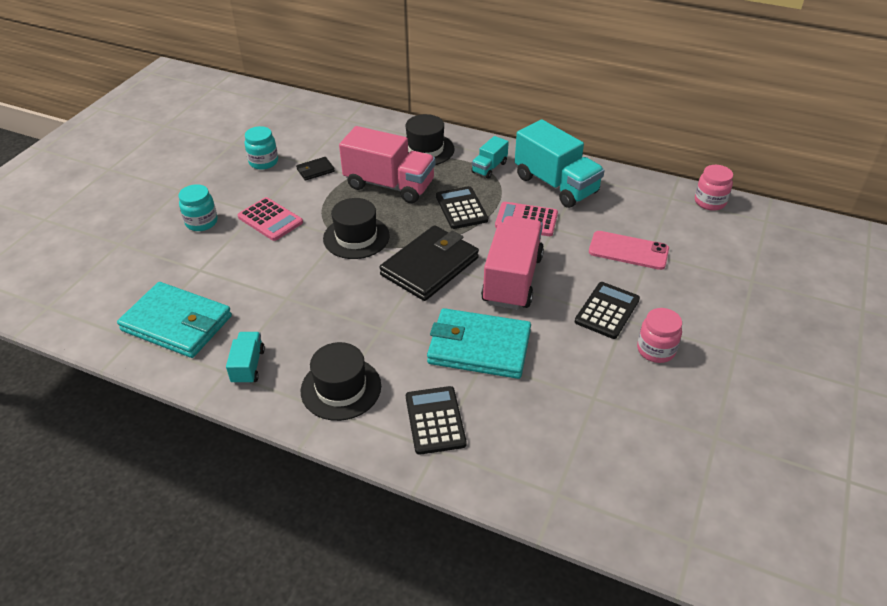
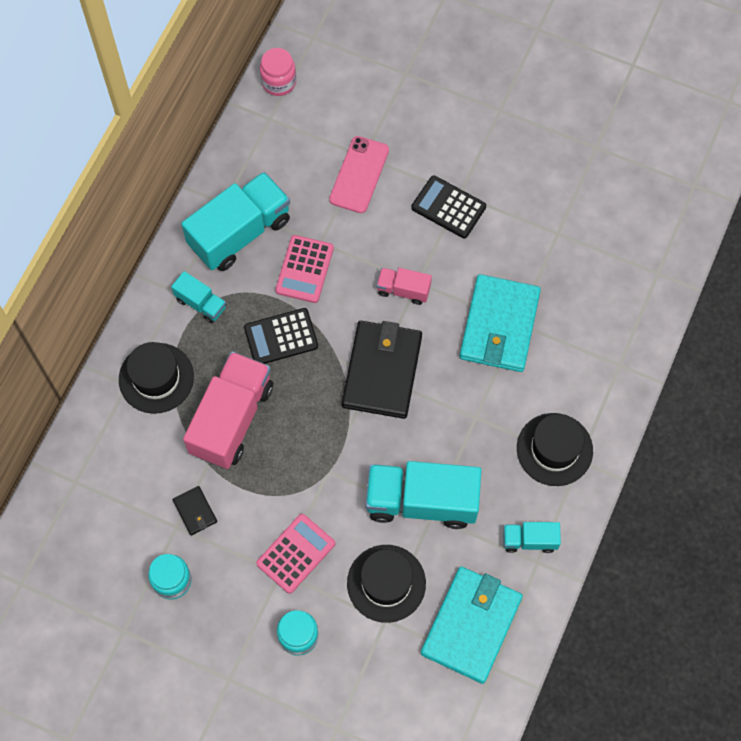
camera: 90 degrees left, 25 degrees up
black hat [323,198,390,259] -> black hat moved to [347,545,426,623]
black wallet [379,225,479,301] -> black wallet turned 60 degrees clockwise [342,321,422,419]
black calculator [406,386,467,455] -> none
pink truck [481,216,544,310] -> pink truck [376,268,432,305], size x0.50
pink jar [637,308,682,363] -> none
none -> turquoise truck [365,461,482,529]

